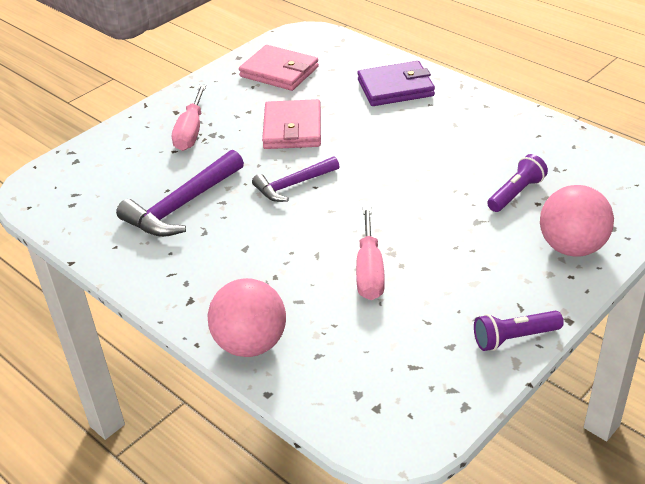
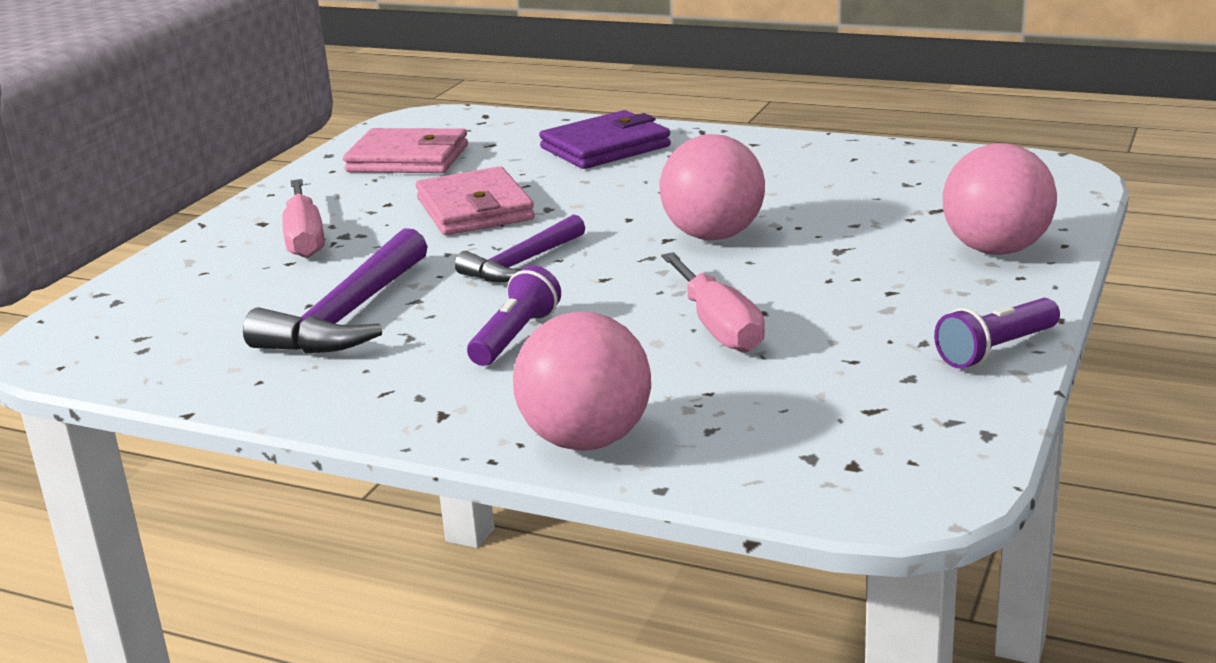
camera: 20 degrees left, 15 degrees down
purple flashlight [487,154,548,212] -> purple flashlight moved to [467,265,561,366]
none -> pink ball [660,134,765,240]

